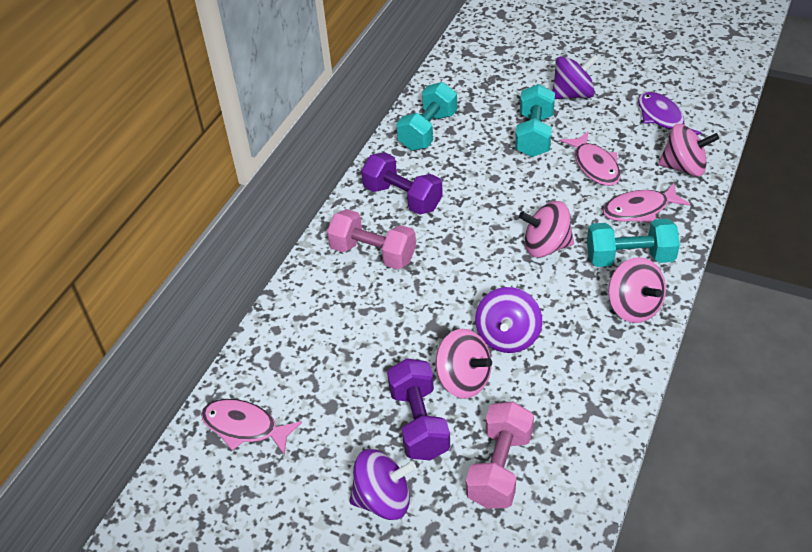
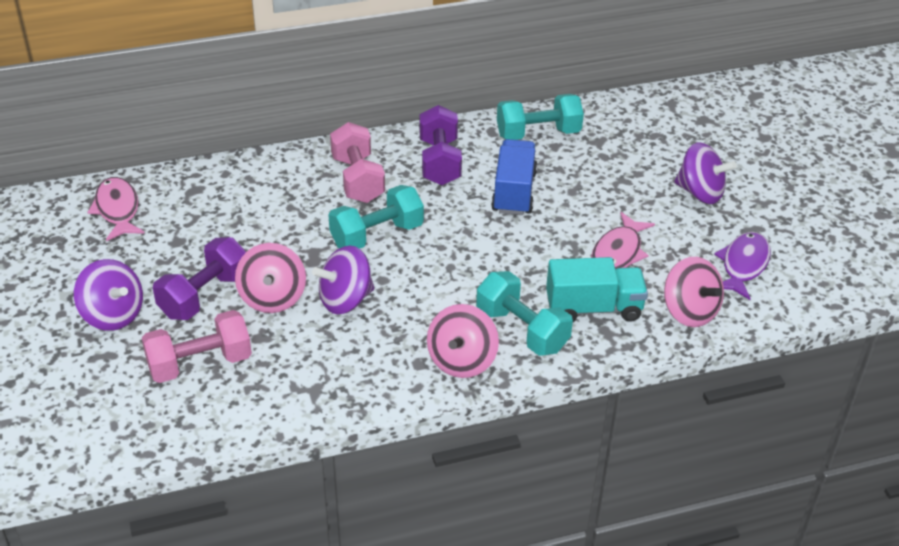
camera: 45 degrees right, 5 degrees down
turquoise dumbbell [515,84,555,157] -> turquoise dumbbell moved to [329,185,424,249]
pink spinning top [519,201,574,258] -> none
pink fish [603,183,690,223] -> turquoise truck [546,257,648,322]
none -> blue truck [491,139,537,215]

